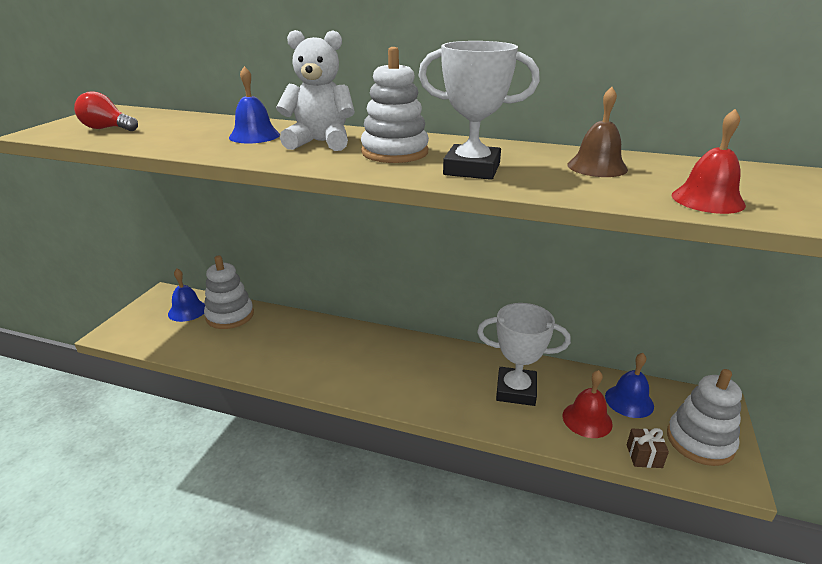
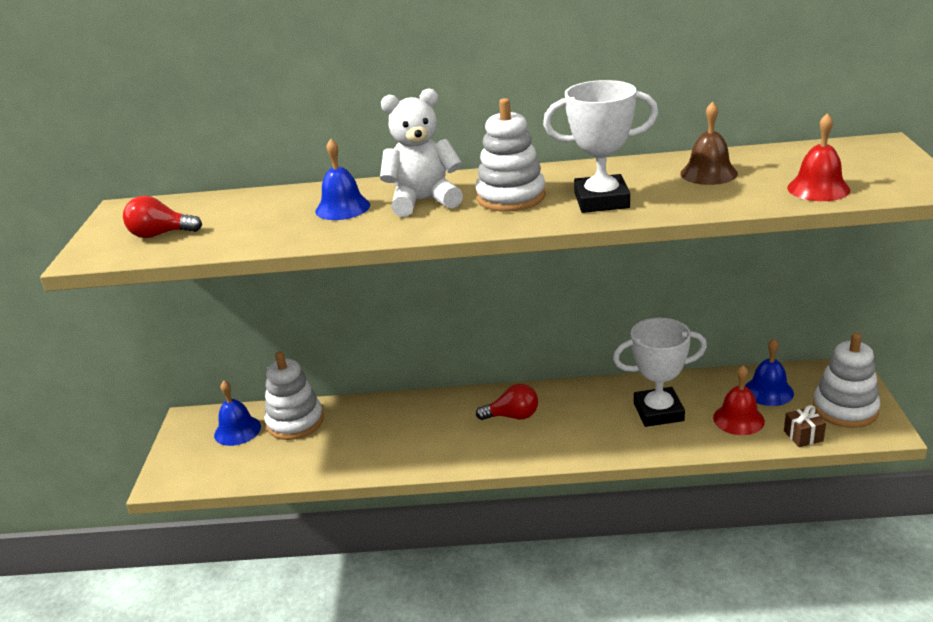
camera: 15 degrees left, 0 degrees up
none -> red light bulb [476,384,538,420]

